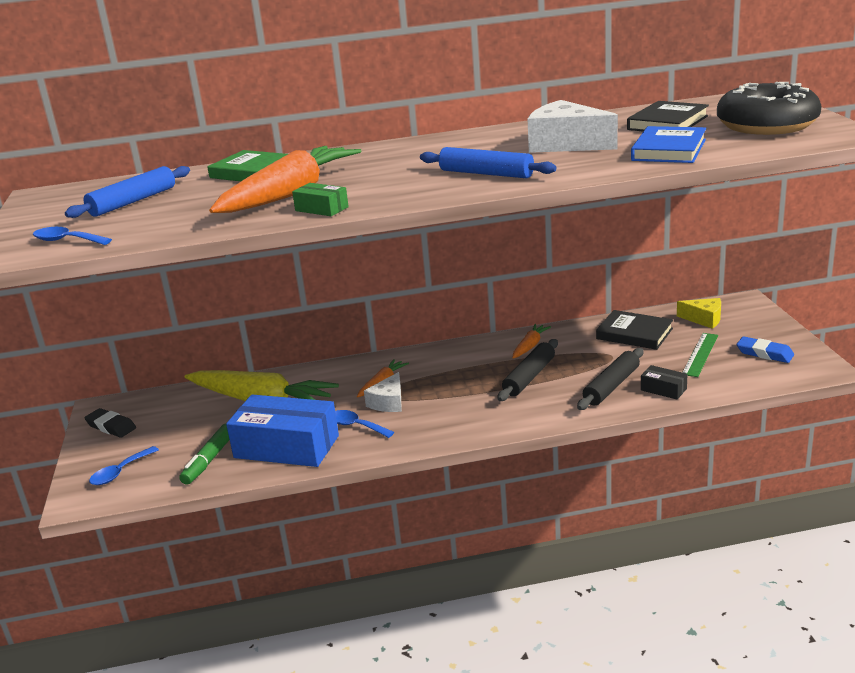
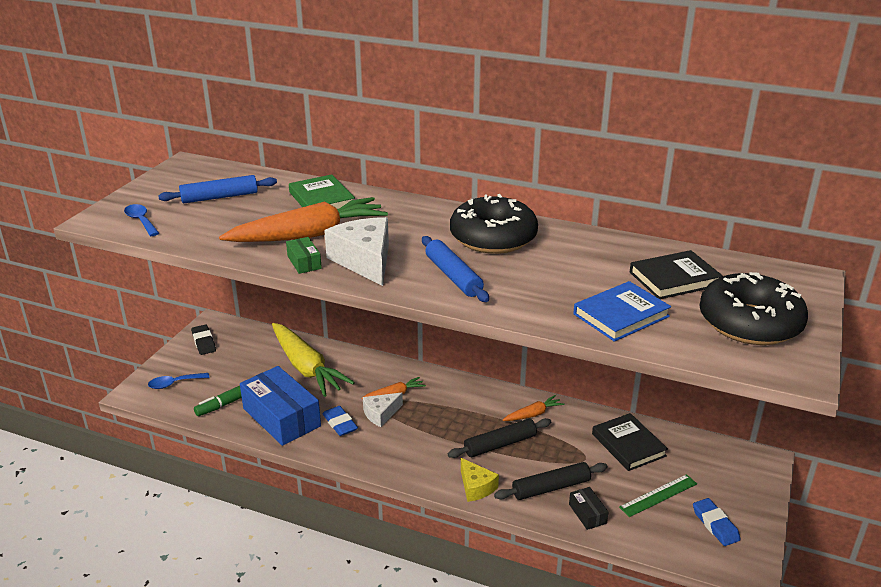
camera: 30 degrees right, 5 degrees up
blue spoon [335,410,394,438] -> blue eraser [322,406,358,436]
white cheese [528,100,618,153] -> white cheese moved to [324,217,389,286]
yellow cheese [677,298,721,329] -> yellow cheese moved to [461,458,499,502]
none -> black donut [450,194,538,254]

